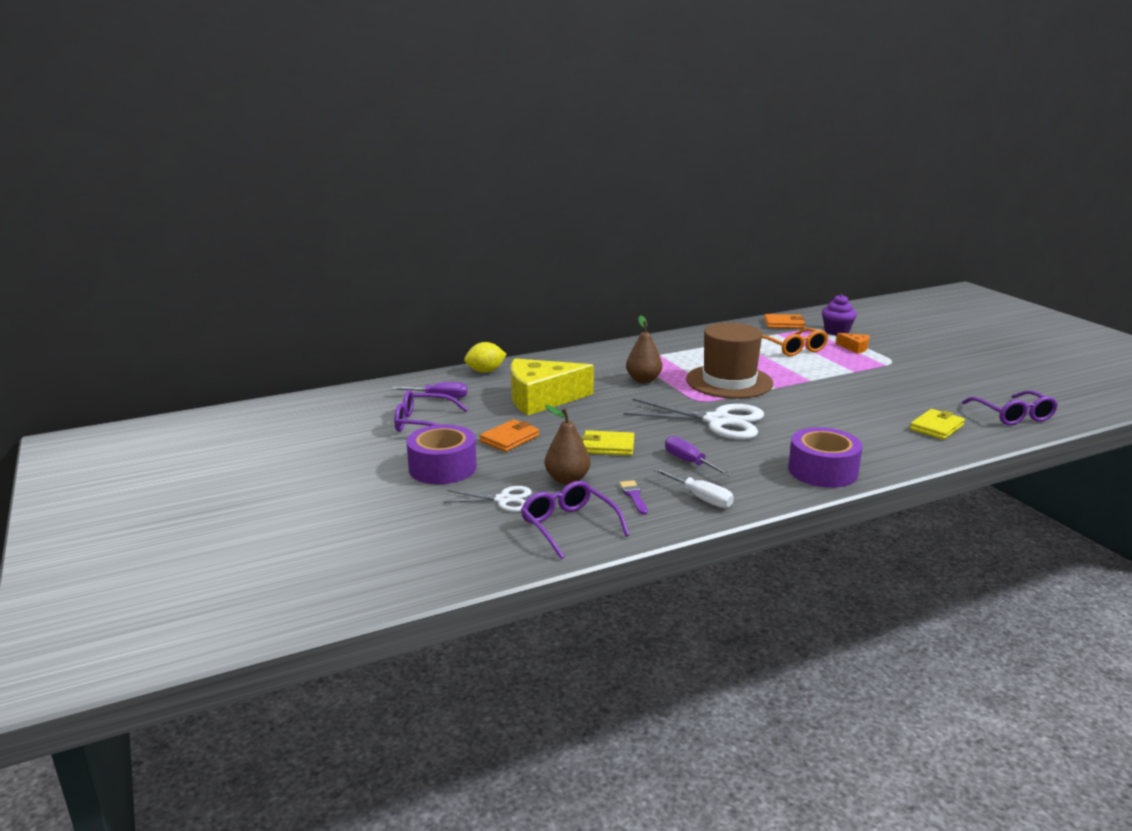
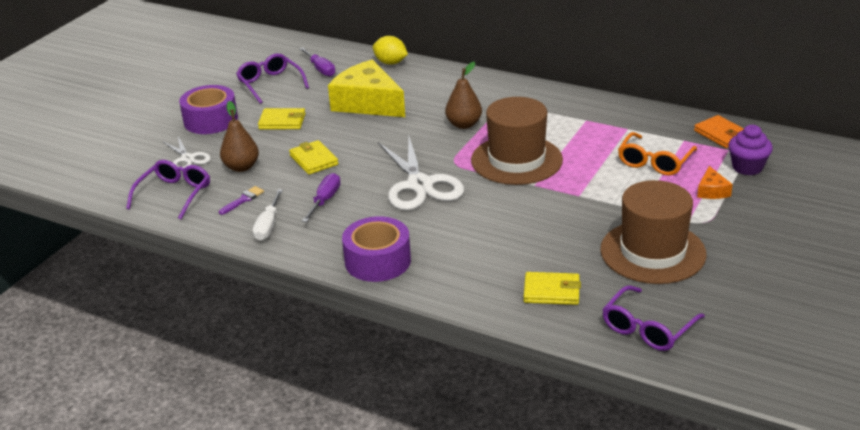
camera: 55 degrees right, 10 degrees up
orange wallet [480,419,539,452] -> yellow wallet [258,108,305,129]
none -> brown hat [600,180,707,284]

